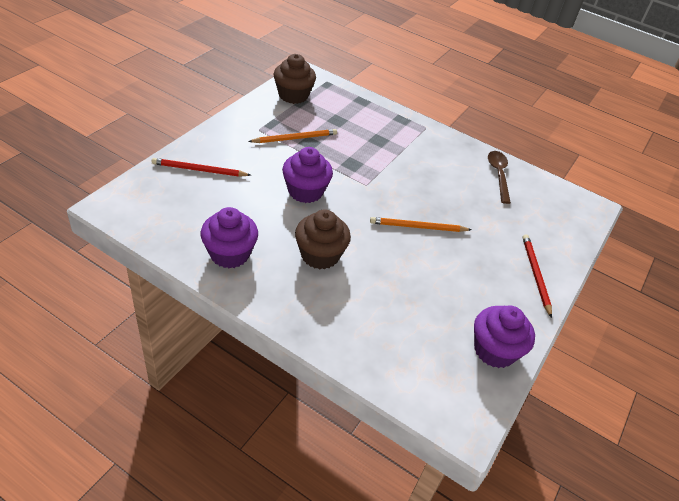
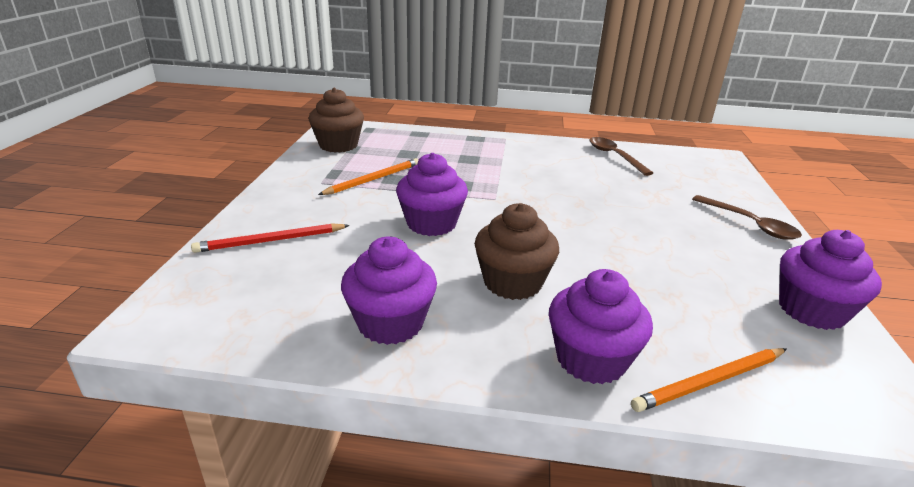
camera: 20 degrees left, 15 degrees down
orange pencil [370,217,471,232] -> orange pencil moved to [631,348,787,412]
red pencil [523,234,552,318] -> brown spoon [692,195,802,240]
none -> purple cupcake [549,269,653,384]

